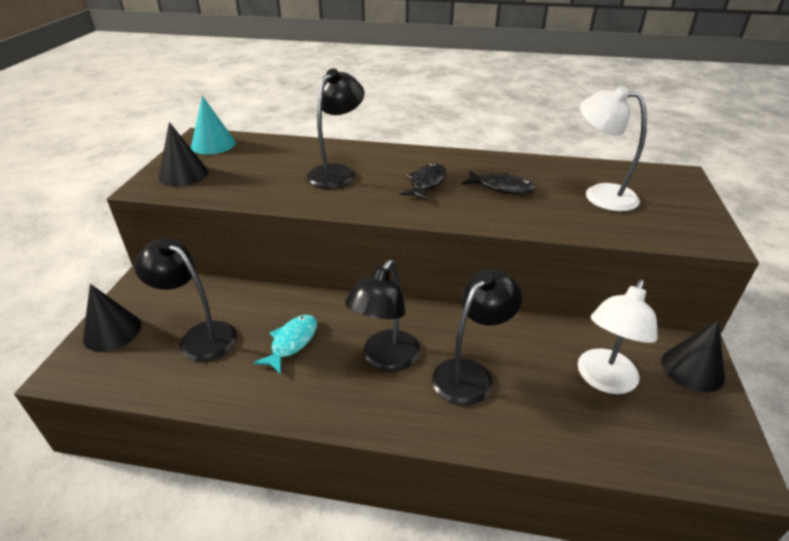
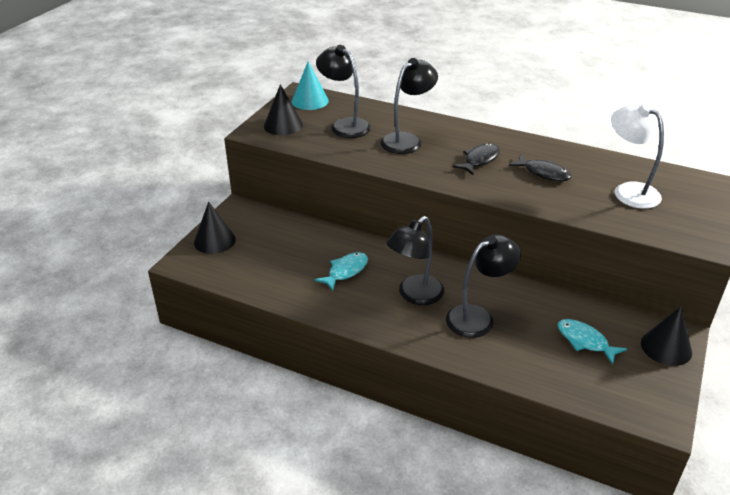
camera: 15 degrees right, 0 degrees up
black lamp [134,238,237,361] -> black lamp moved to [316,45,371,138]
white lamp [578,279,658,394] -> turquoise fish [558,319,627,365]

